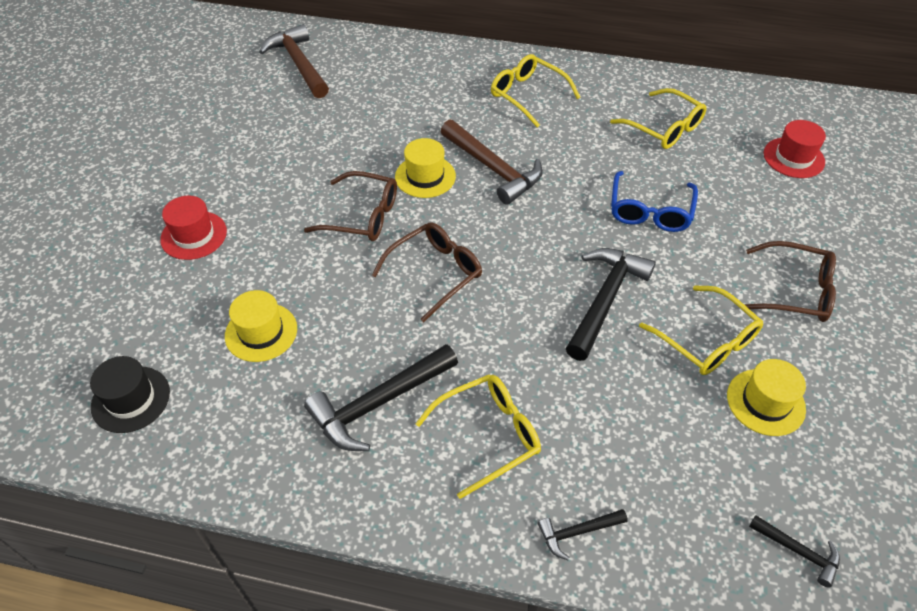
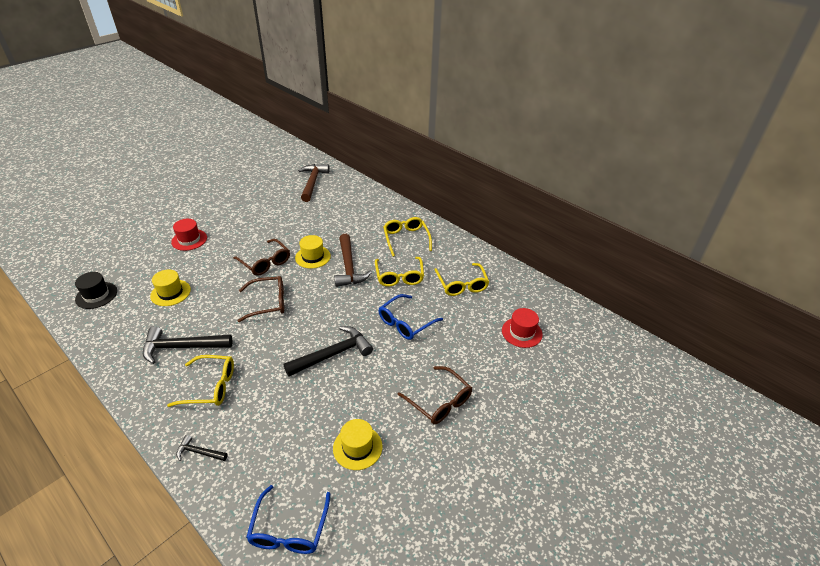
camera: 30 degrees right, 10 degrees down
yellow glasses [639,285,763,375] -> yellow glasses moved to [375,257,424,287]
black hammer [749,515,840,588] -> blue glasses [246,485,330,554]

